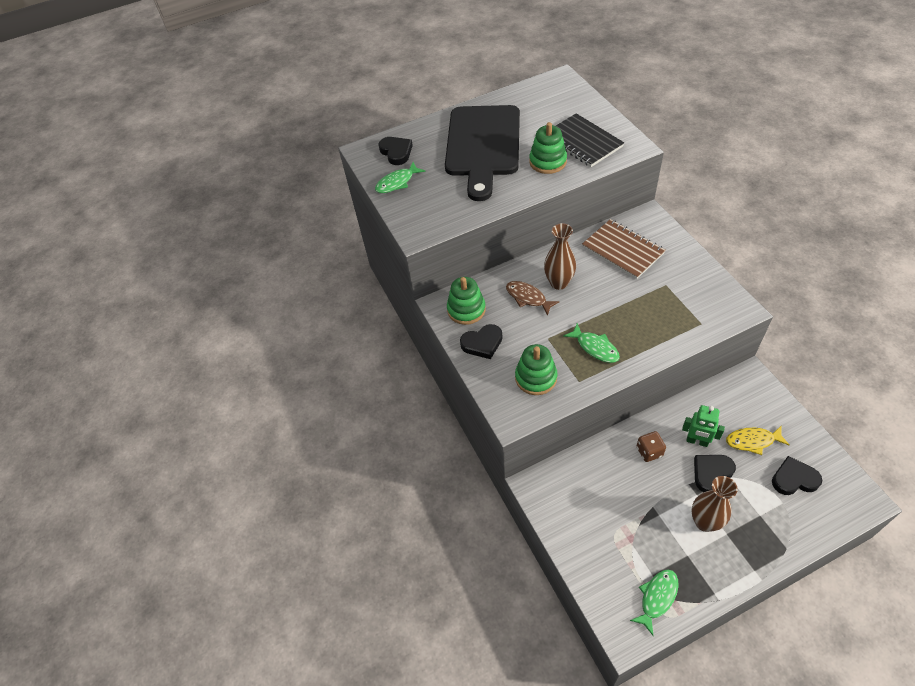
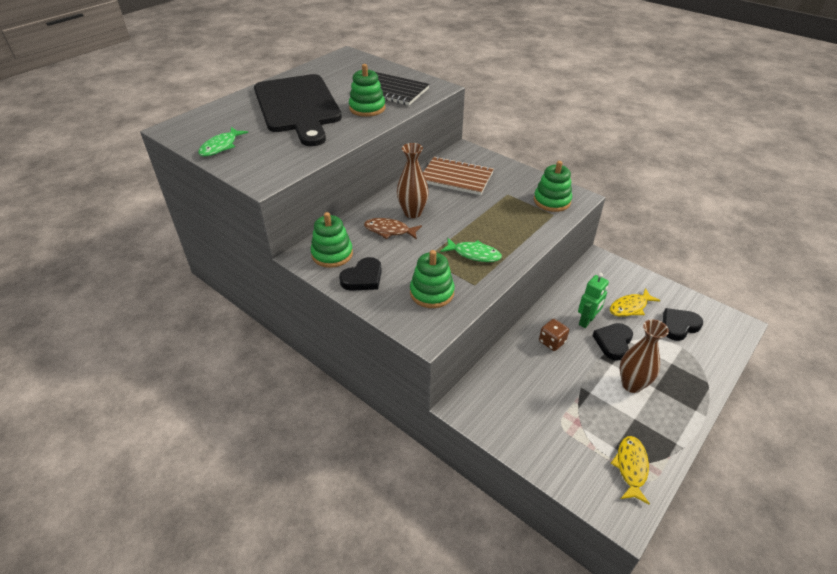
camera: 30 degrees left, 10 degrees down
black heart [378,137,413,165] -> none
green fish [630,569,679,635] -> yellow fish [611,436,650,505]
green robot [682,405,725,447] -> green robot turned 45 degrees counterclockwise [578,273,609,328]
none -> green stacking toy [534,161,572,212]

